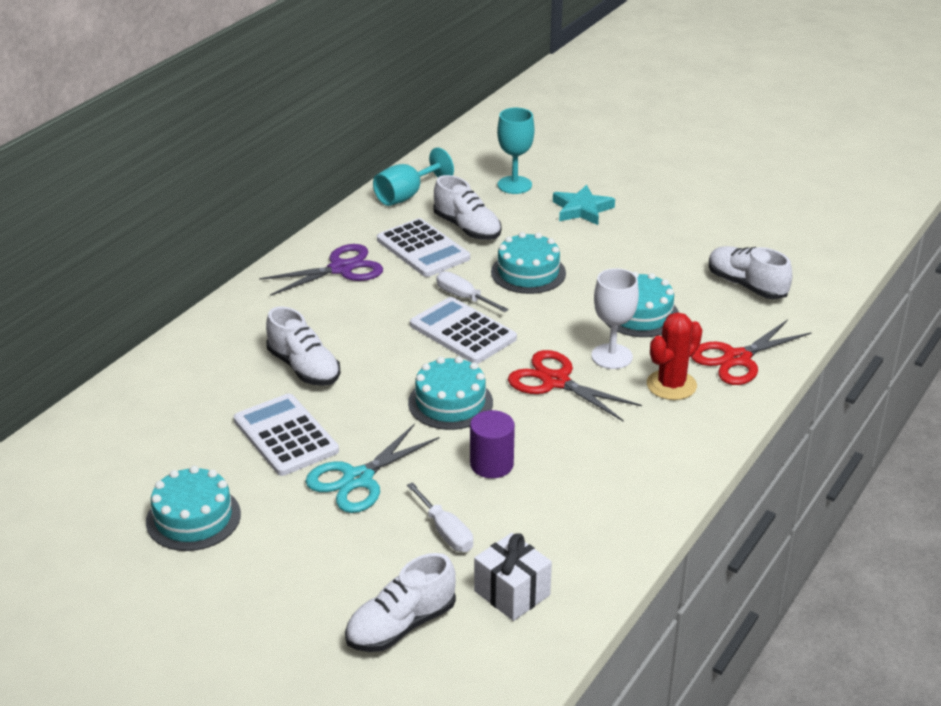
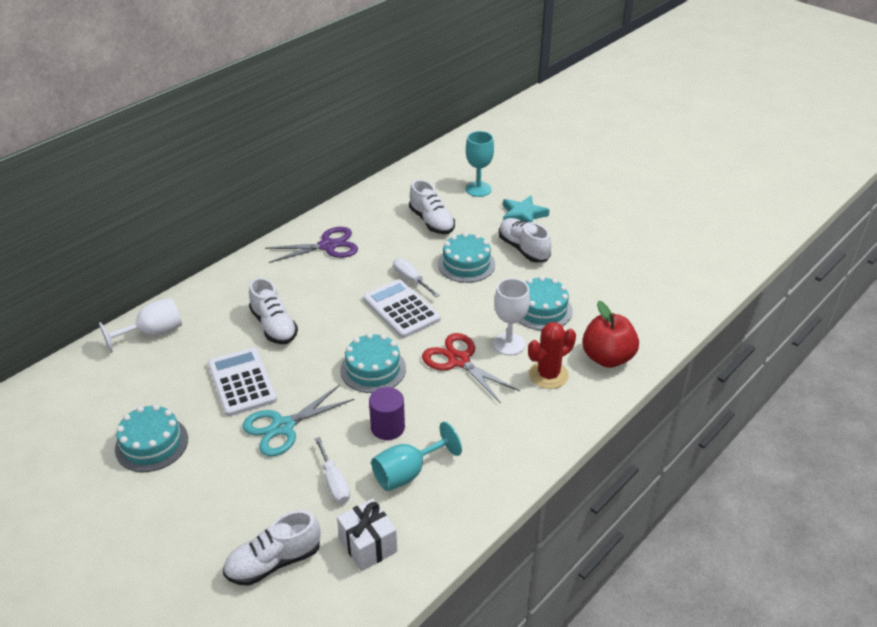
camera: 10 degrees right, 5 degrees up
turquoise goblet [373,148,454,206] -> turquoise goblet moved to [371,422,462,491]
white calculator [377,218,470,277] -> none
red scissors [691,319,812,385] -> red apple [582,301,639,368]
white shoe [709,246,792,299] -> white shoe moved to [499,218,551,263]
none -> white goblet [99,298,182,353]

